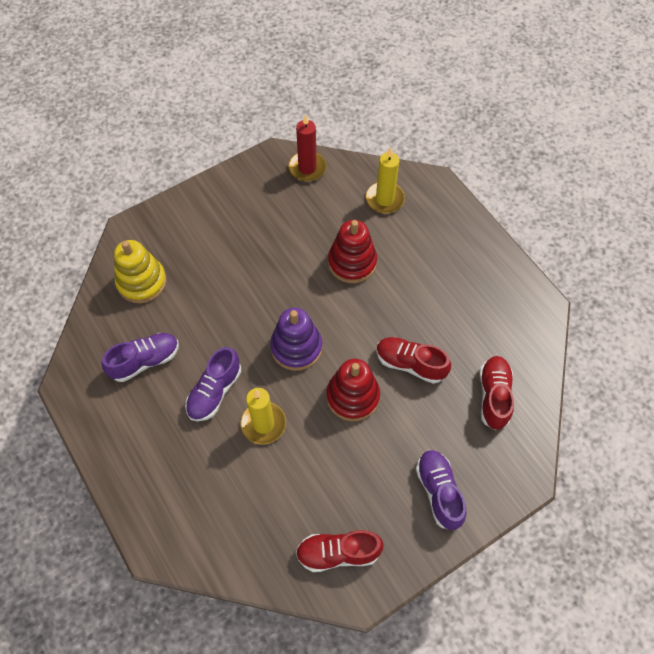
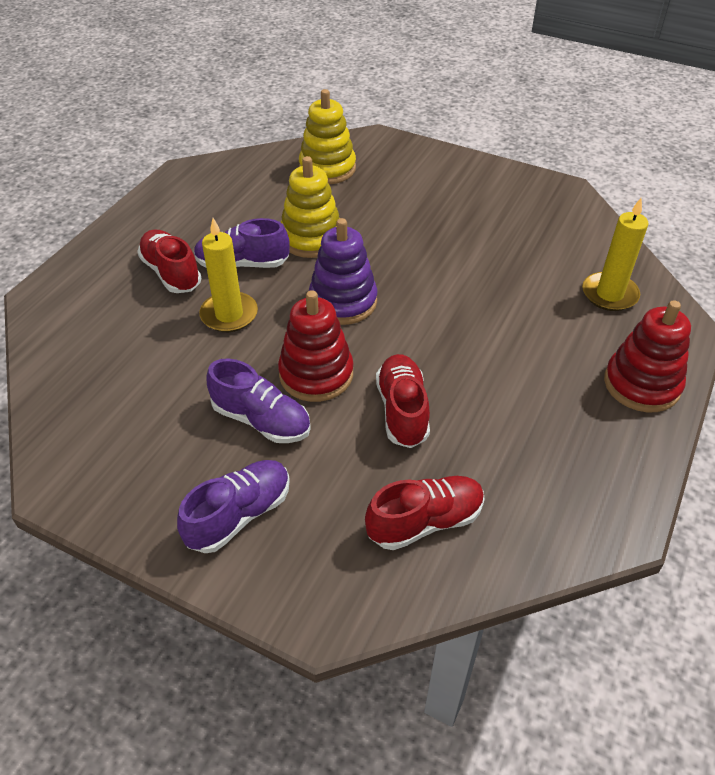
camera: 60 degrees right, 15 degrees down
purple shoe [102,333,179,382] -> purple shoe moved to [206,359,311,443]
red candle [288,114,327,182] -> none
red shoe [296,530,384,572] -> red shoe moved to [137,230,201,293]
red stacking toy [328,220,377,283] -> red stacking toy moved to [604,300,691,412]
none -> yellow stacking toy [281,156,340,258]

